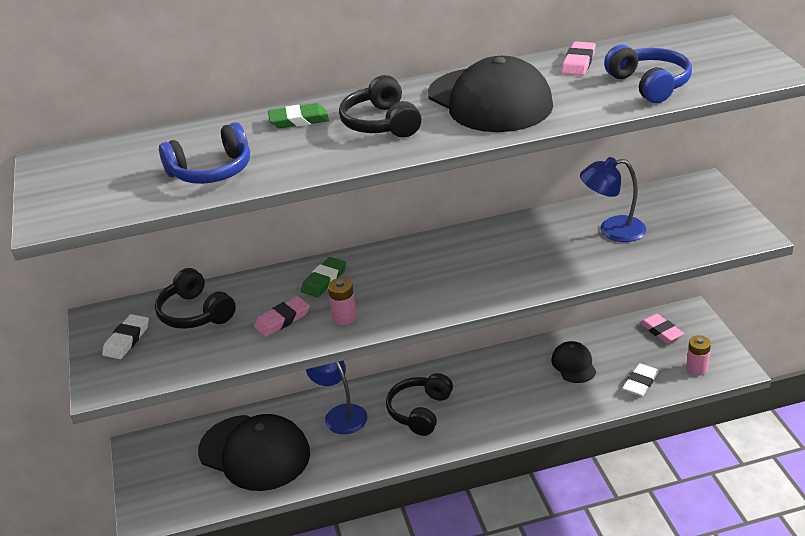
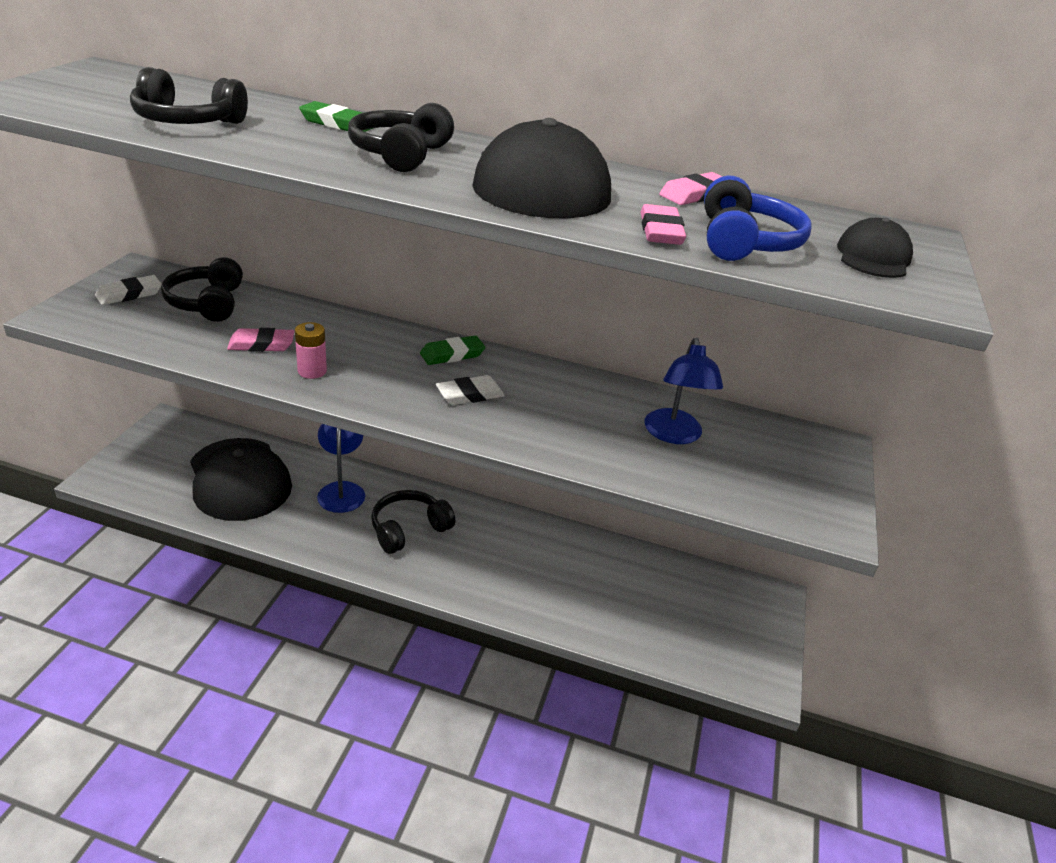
camera: 25 degrees right, 0 degrees up
blue headphones [159,122,250,184] -> black headphones [130,67,248,124]
green eraser [301,257,346,297] -> green eraser moved to [420,336,485,365]
black cap [551,341,596,383] -> black cap moved to [837,218,913,278]
blue lamp [580,157,646,242] -> blue lamp turned 120 degrees counterclockwise [644,338,723,444]
white eraser [622,363,659,396] -> white eraser moved to [436,375,505,405]
pink eraser [640,314,684,343] -> pink eraser moved to [641,204,686,245]
pink battery [686,335,711,376] -> none

